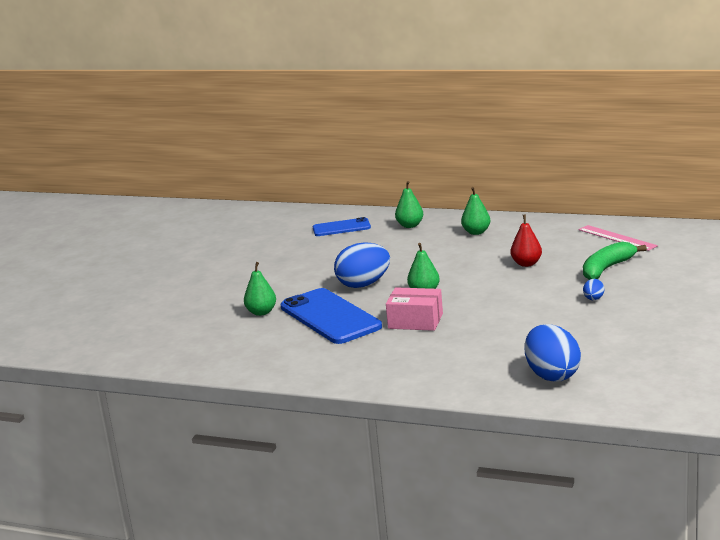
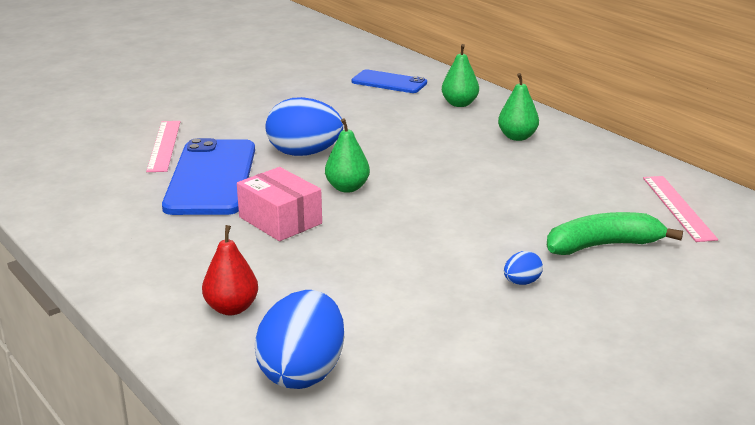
camera: 30 degrees right, 5 degrees up
green pear [244,262,276,316] -> pink ruler [146,121,181,172]
red pear [511,214,542,267] -> red pear moved to [202,225,258,315]

